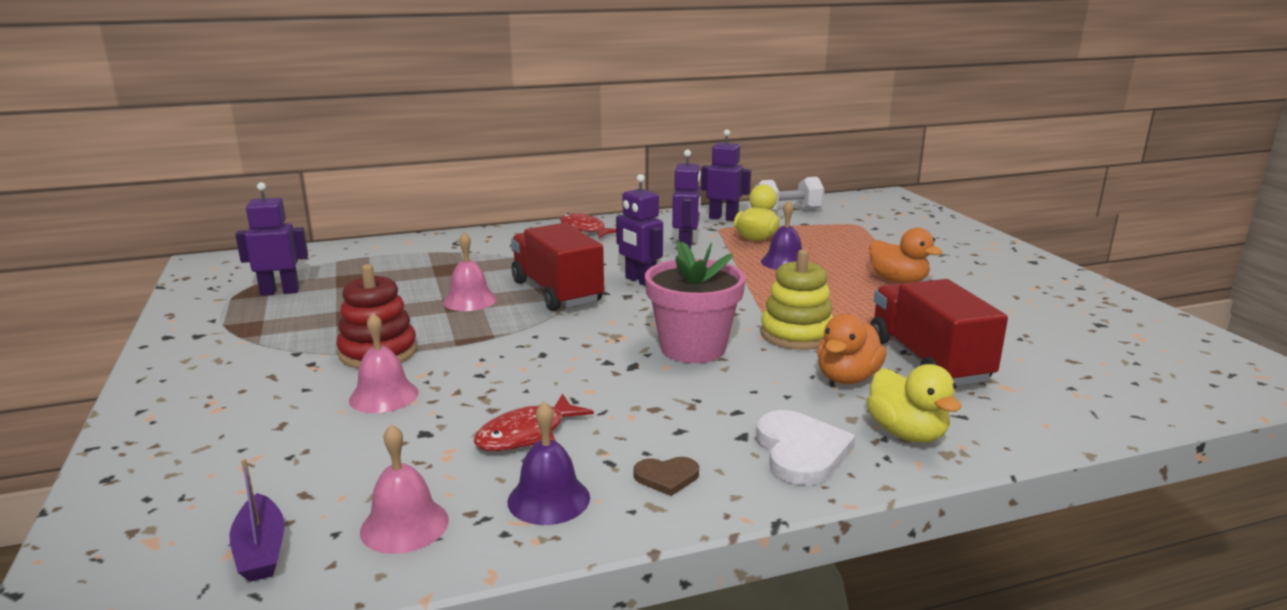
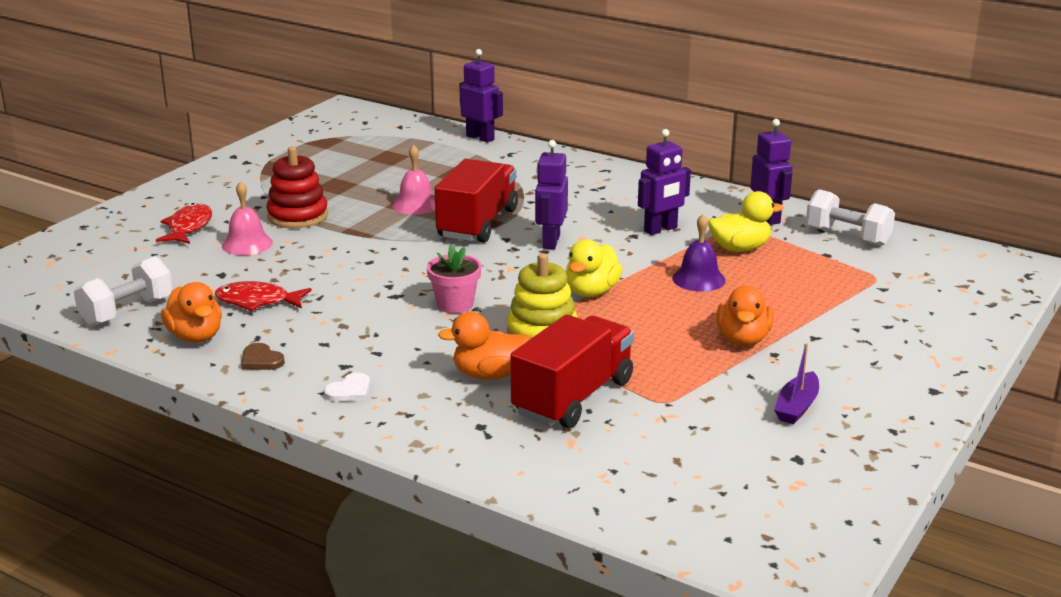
camera: 50 degrees right, 5 degrees up
purple boat [229,459,285,582] -> purple boat moved to [774,343,819,424]
purple robot [235,182,308,296] -> purple robot moved to [459,49,503,143]
pink bell [360,424,449,554] -> white dumbbell [74,256,173,326]
purple bell [507,402,590,525] -> orange duck [161,282,222,343]
red fish [560,213,616,238] -> red fish moved to [156,203,212,244]
pink flower pot [645,240,746,363] -> pink flower pot [427,245,481,313], size x0.61
white heart [756,410,855,485] -> white heart [324,372,370,402], size x0.55
yellow duck [867,364,961,443] -> yellow duck moved to [566,240,623,297]

